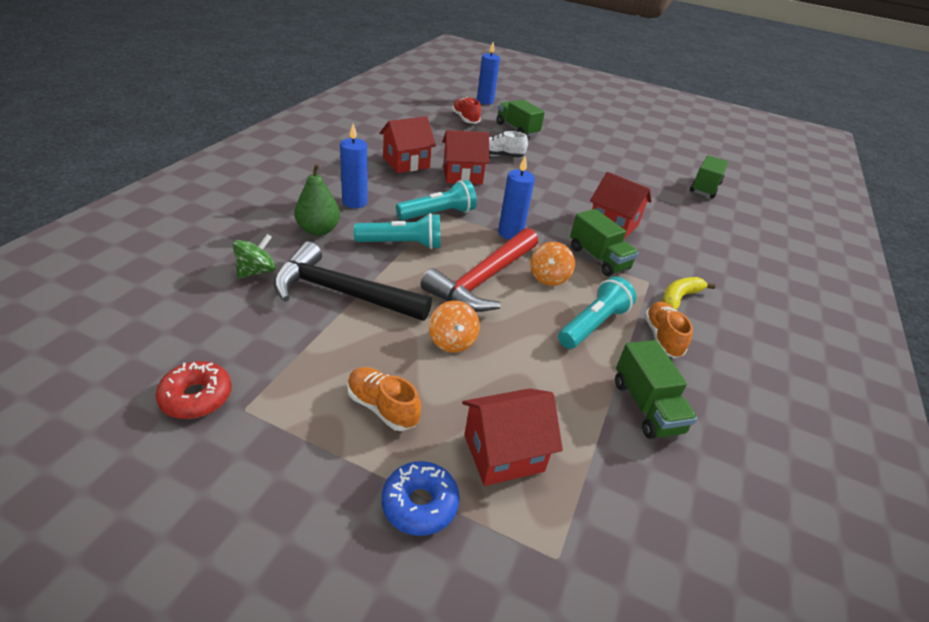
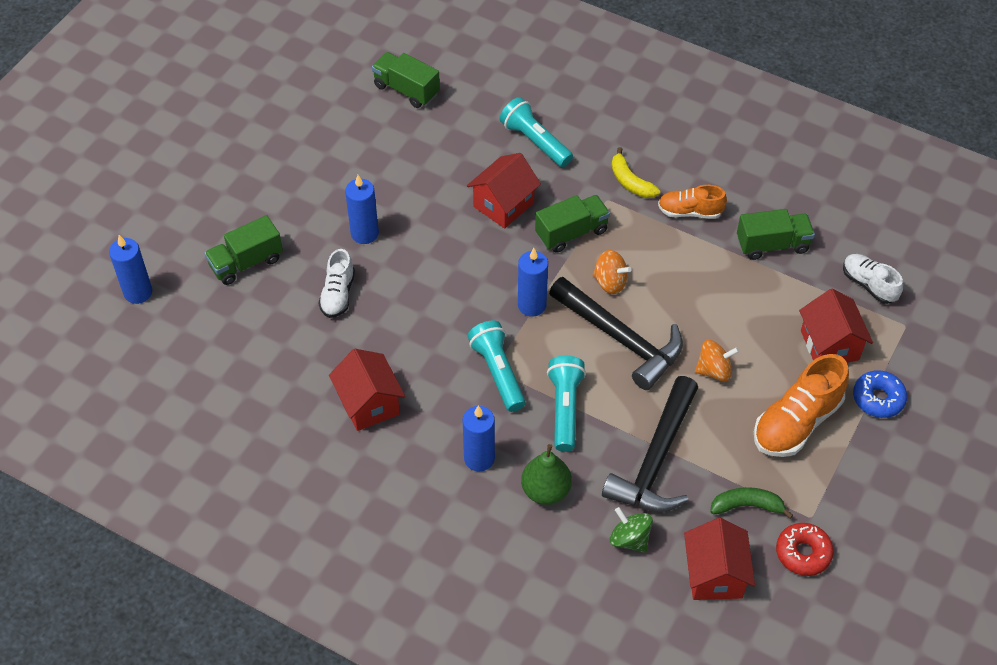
camera: 80 degrees left, 15 degrees up
orange shoe [347,367,421,431] -> orange shoe [754,354,849,457], size x1.64
red hammer [421,228,538,312] -> black hammer [549,277,683,390]
red house [442,130,490,185] -> red house moved to [684,518,755,600]
red shoe [452,97,481,124] -> none
turquoise flashlight [558,276,636,349] -> turquoise flashlight moved to [500,97,573,167]
none -> blue candle [345,175,379,244]
none -> green banana [710,487,793,519]
none -> white shoe [843,254,903,304]

